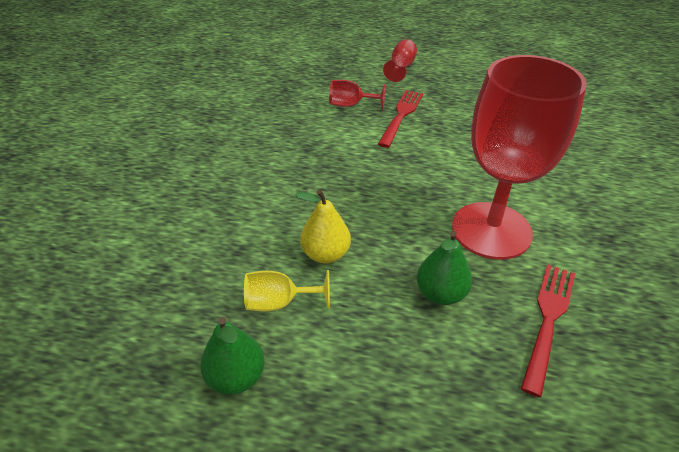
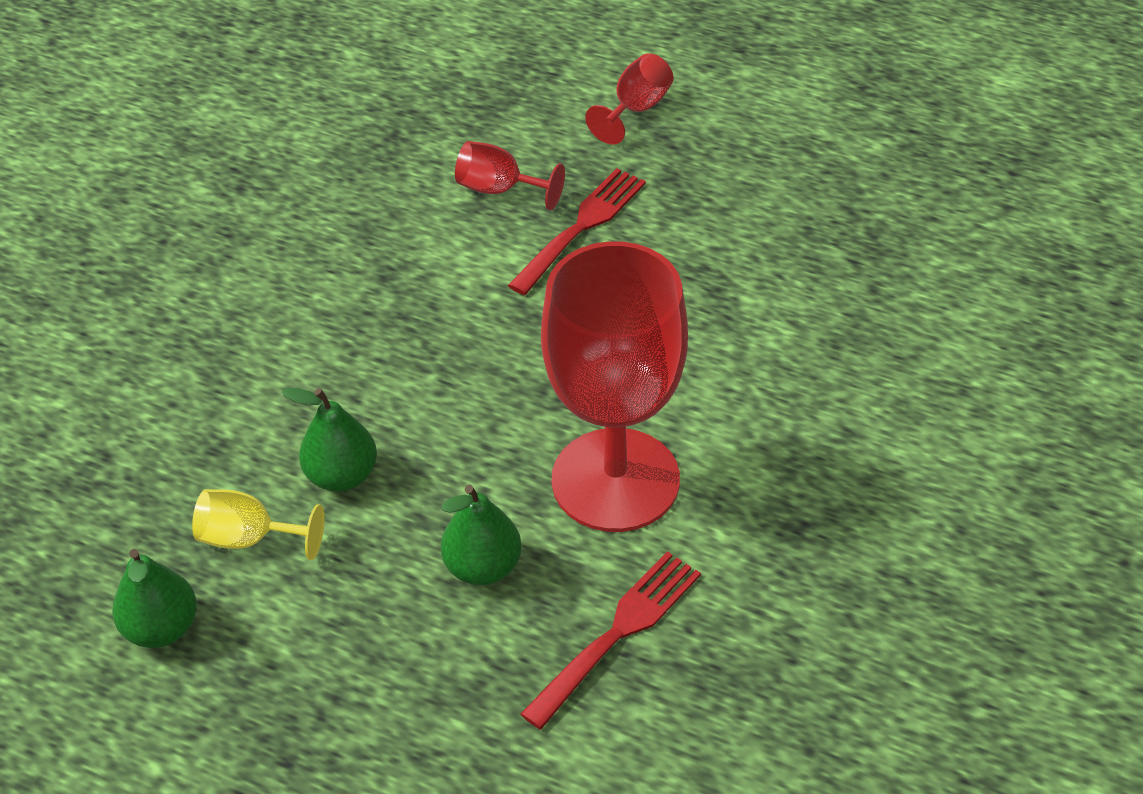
camera: 15 degrees right, 5 degrees up
yellow pear [295,189,351,264] -> green pear [282,388,377,492]

